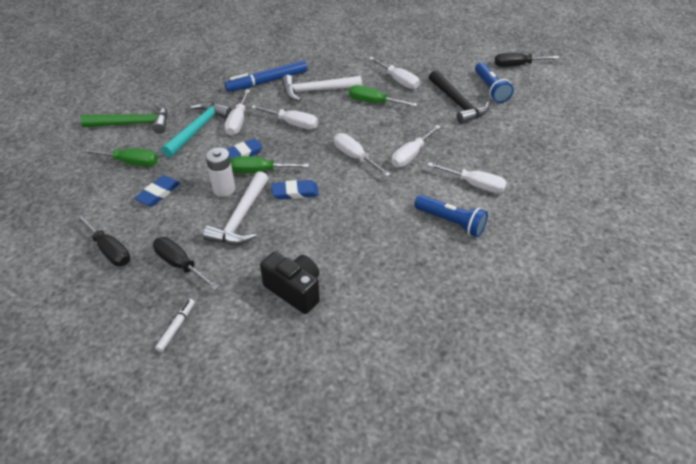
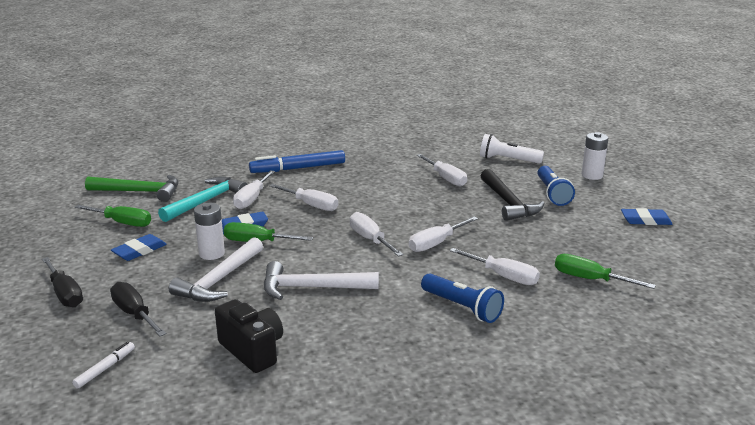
camera: 10 degrees right, 20 degrees down
blue eraser [272,180,319,200] -> blue eraser moved to [621,208,673,225]
white hammer [282,75,362,102] -> white hammer moved to [264,261,379,300]
green screwdriver [349,85,417,107] -> green screwdriver moved to [555,254,656,289]
black screwdriver [495,53,560,67] -> white battery [582,132,608,180]
none -> white flashlight [480,134,544,164]

